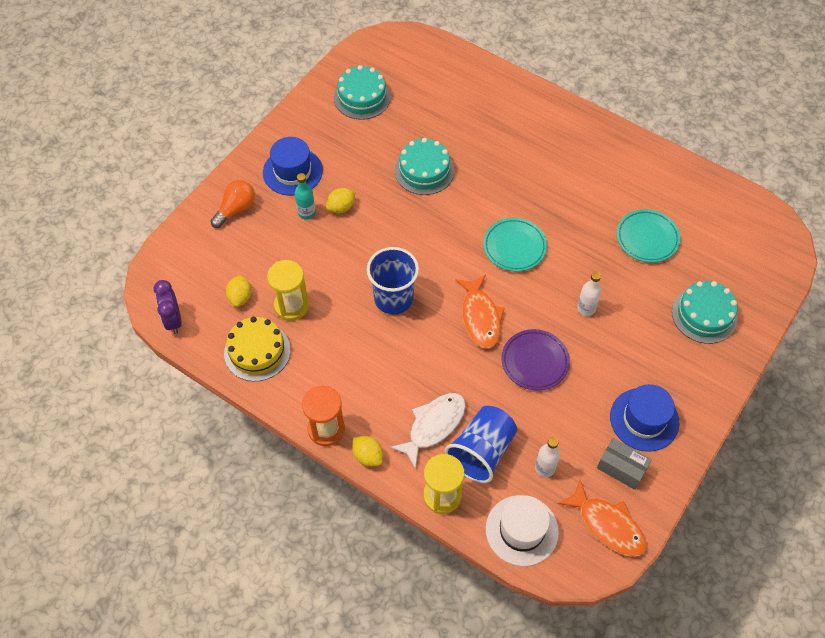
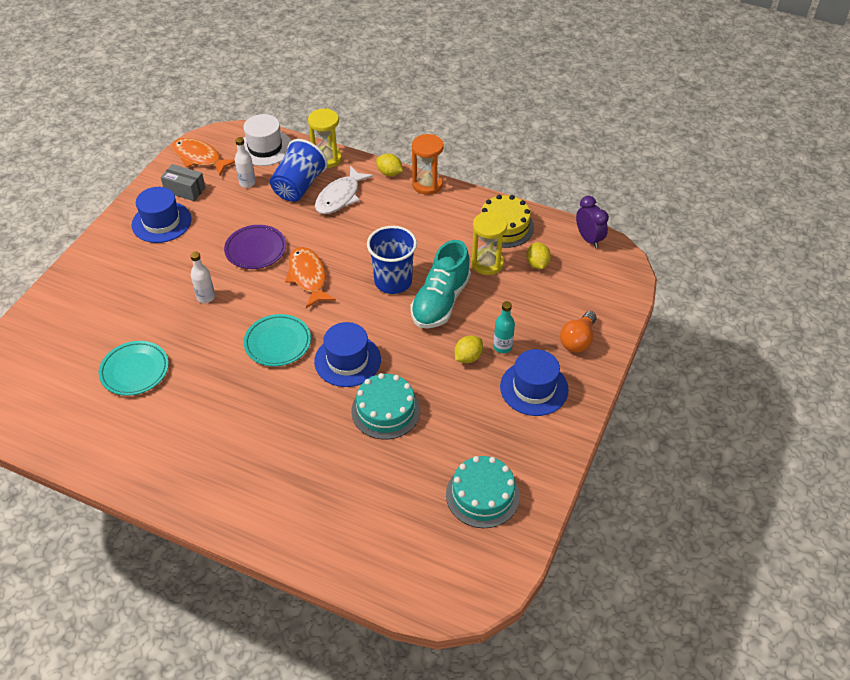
camera: 170 degrees right, 10 degrees down
turquoise cake [672,281,738,344] -> none
none -> blue hat [314,322,381,387]
none -> turquoise shoe [410,240,471,328]

